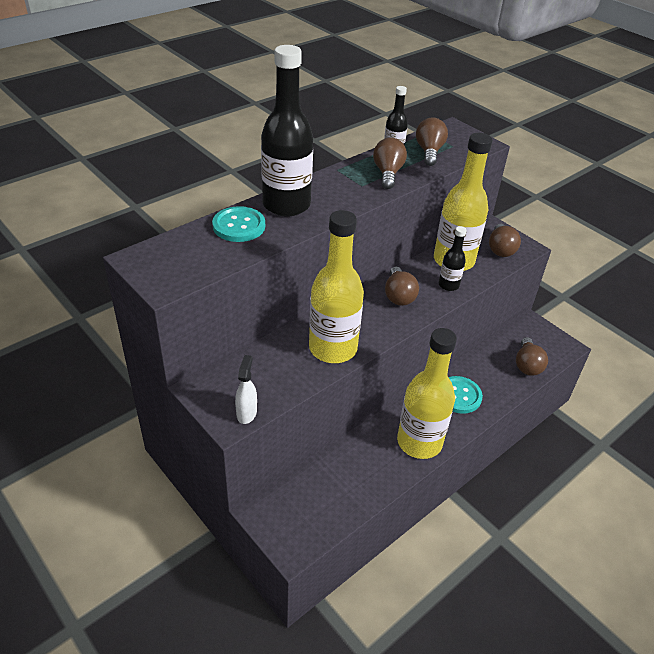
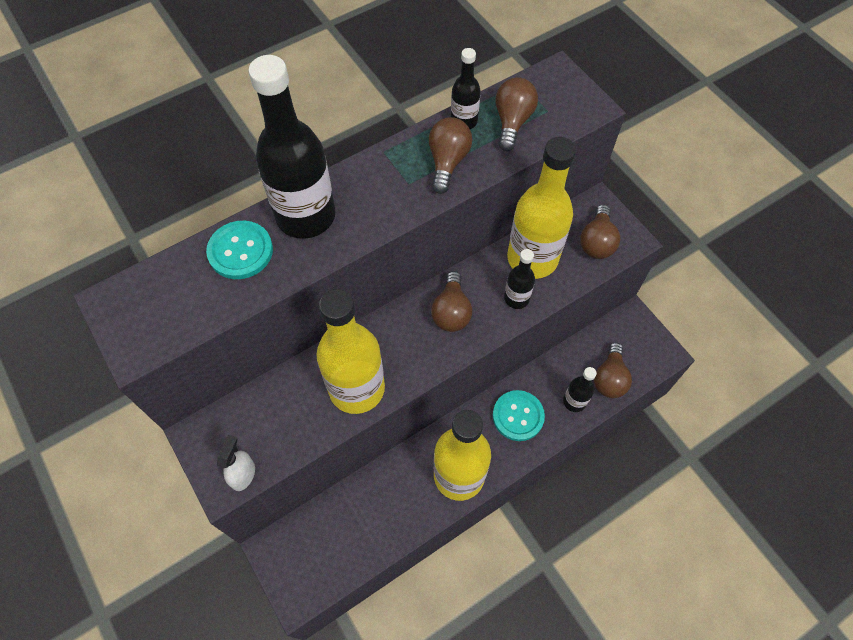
camera: 10 degrees right, 20 degrees up
none -> black bottle [563,367,597,412]

